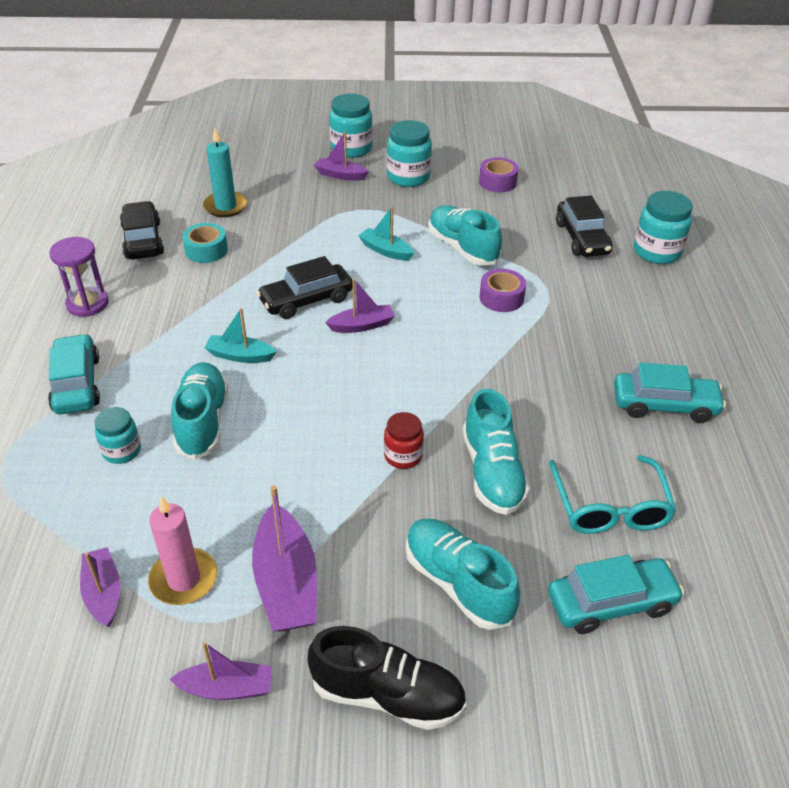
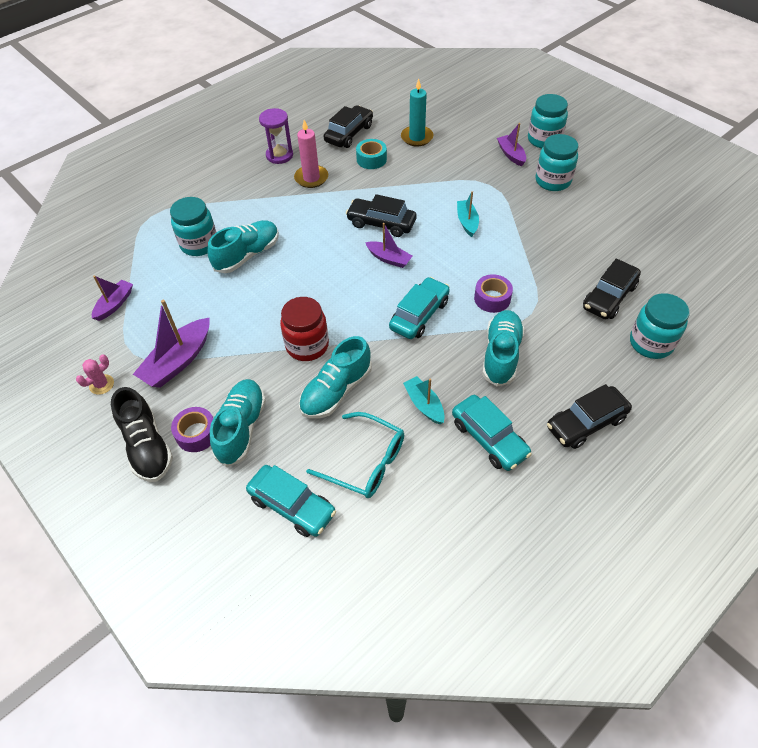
camera: 50 degrees right, 10 degrees up
turquoise car [48,334,100,414] -> turquoise car moved to [389,277,450,339]
turquoise jar [95,407,141,464] -> turquoise jar [170,197,216,256], size x1.61
pink candle [148,496,217,605] -> pink candle moved to [294,120,328,188]
purple boat [169,642,272,700] -> pink cactus [76,354,114,395]
turquoise boat [204,308,277,363] -> turquoise boat moved to [403,376,445,424]
red jar [384,412,424,469] -> red jar [280,297,329,361], size x1.61
turquoise shoe [428,205,502,266] -> turquoise shoe moved to [482,310,525,387]
purple tape [479,157,519,192] -> purple tape moved to [171,407,213,452]
turquoise glasses [549,455,677,534] -> turquoise glasses turned 105 degrees counterclockwise [306,412,404,498]
none -> black car [547,384,632,449]

